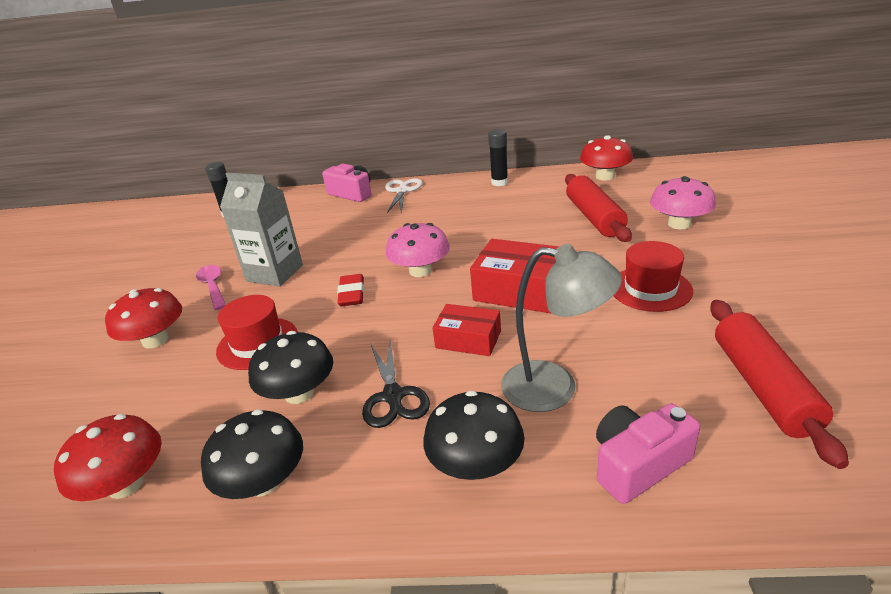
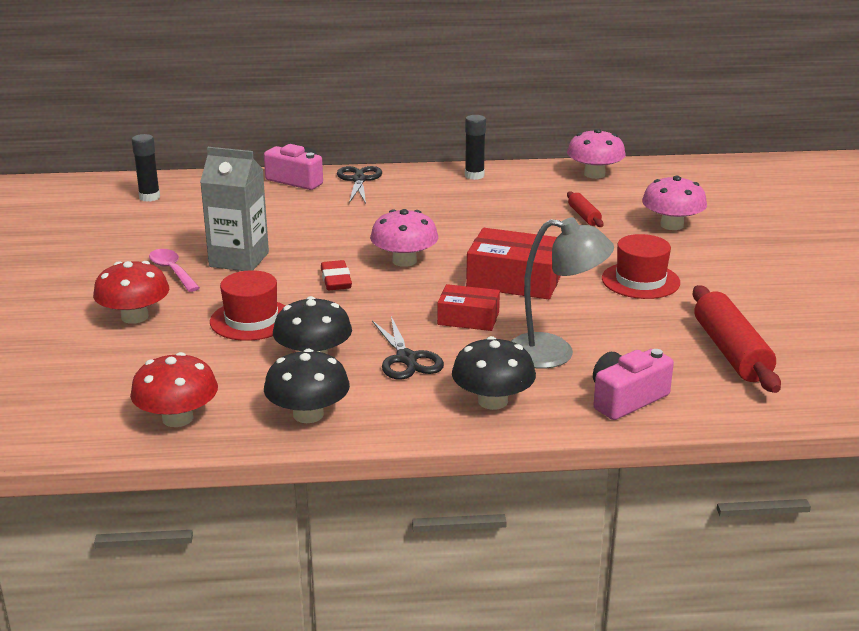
camera: 10 degrees left, 5 degrees down
white scissors [385,178,423,213] -> black scissors [337,166,382,204]
red rolling pin [565,174,632,242] -> red rolling pin [567,191,604,227], size x0.51
red mushroom [580,135,633,181] -> pink mushroom [567,128,626,179]

